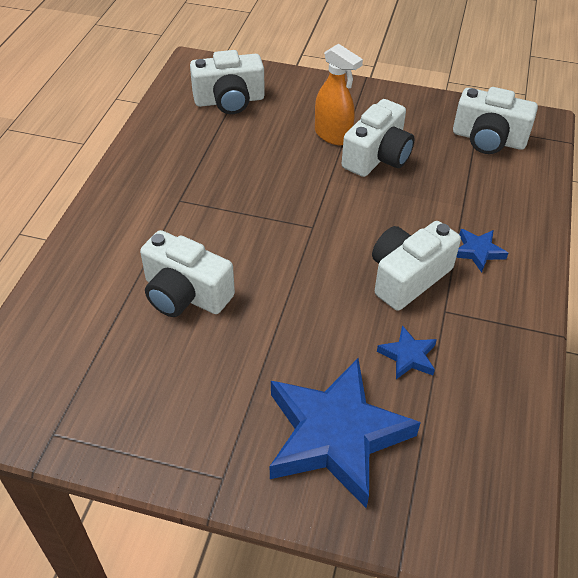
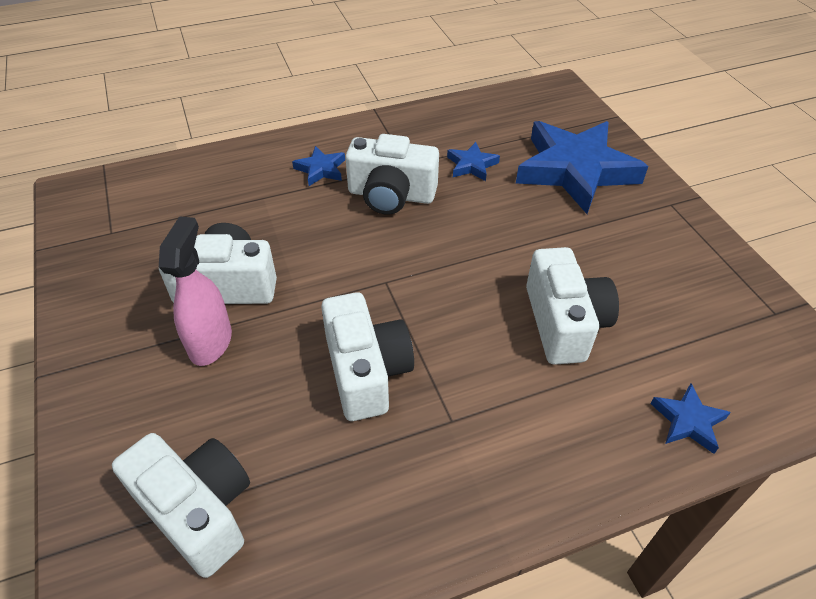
camera: 125 degrees left, 0 degrees up
orange spray bottle [315,44,363,145] -> pink spray bottle [159,216,232,366]
white camera [453,87,538,154] -> white camera moved to [321,292,414,421]
none -> blue star [651,383,731,454]

